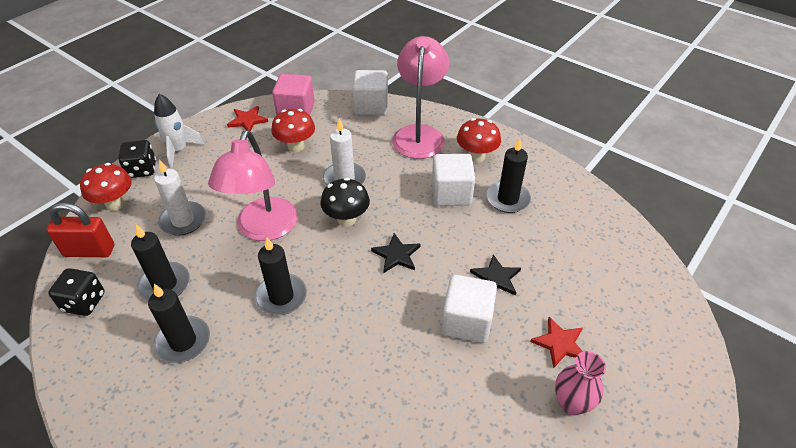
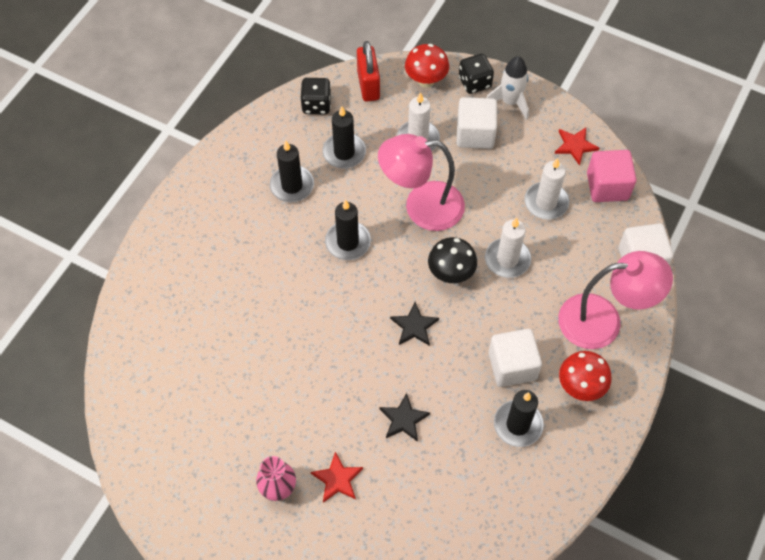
camera: 80 degrees right, 15 degrees up
red mushroom [271,109,315,152] -> white candle [524,158,569,220]
white cube [441,275,497,343] -> white cube moved to [457,97,497,149]

